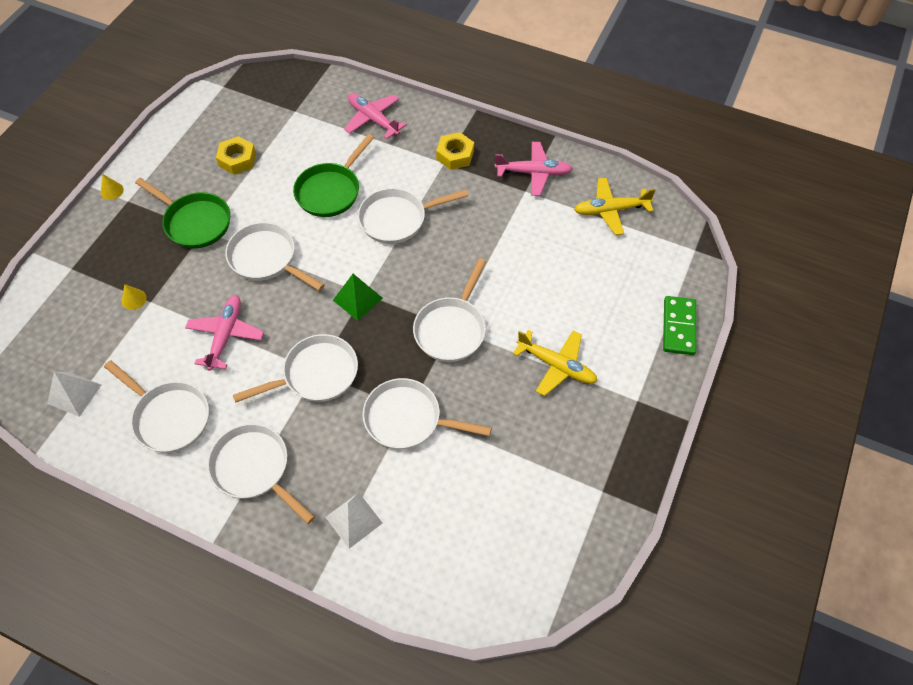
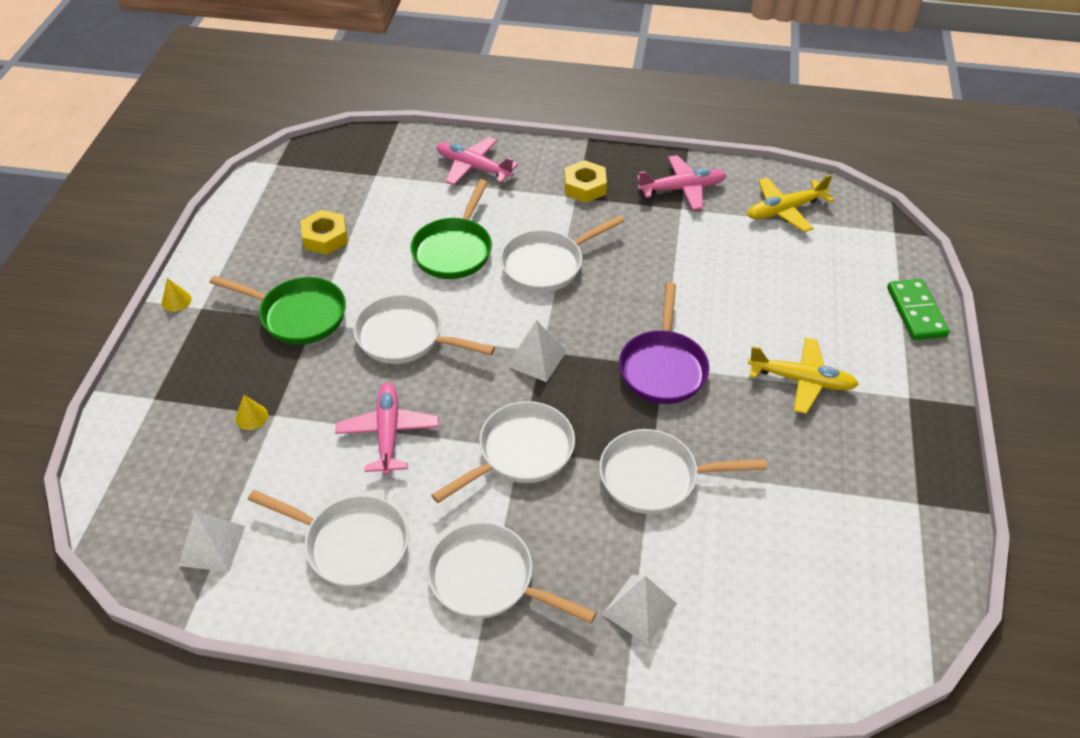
camera: 15 degrees left, 10 degrees down
green pyramid [333,274,383,321] -> white pyramid [507,320,567,382]
white pan [413,258,486,362] -> purple pan [619,282,709,404]

